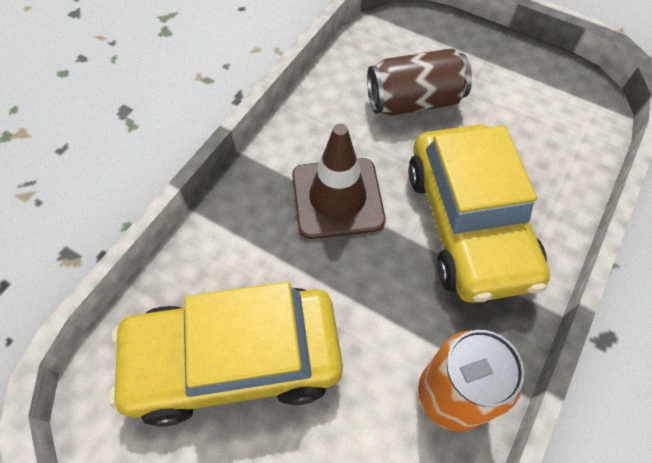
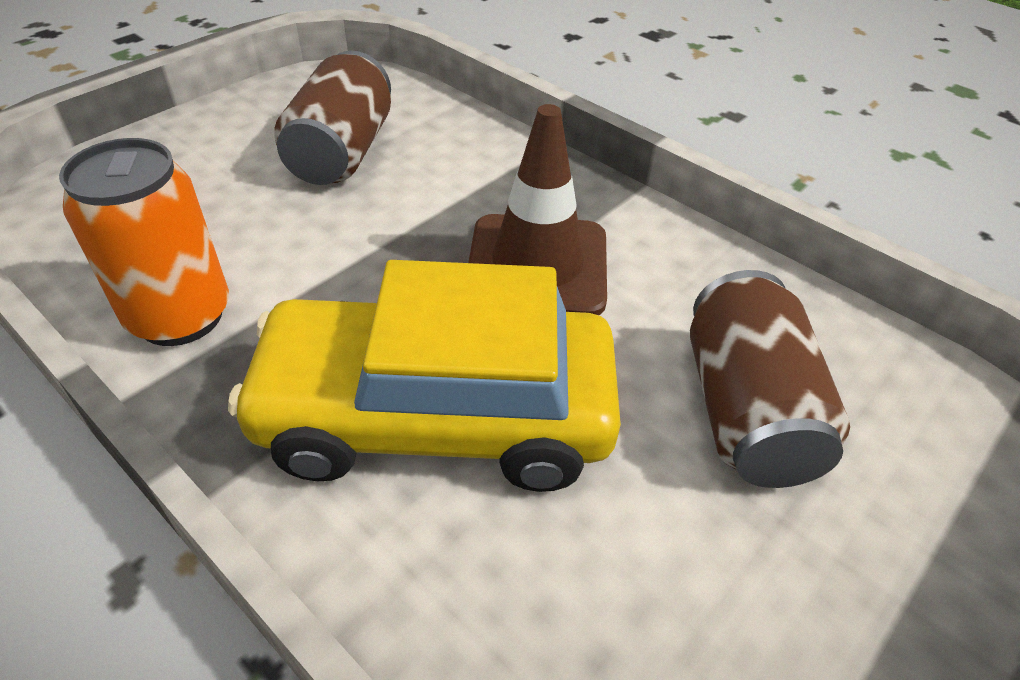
camera: 100 degrees right, 15 degrees down
yellow car [109,282,343,427] -> brown can [274,50,391,185]

